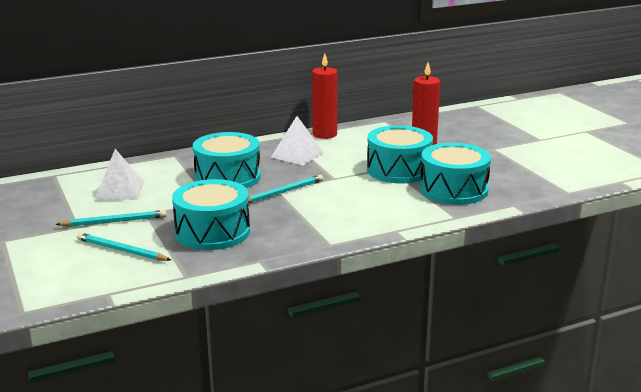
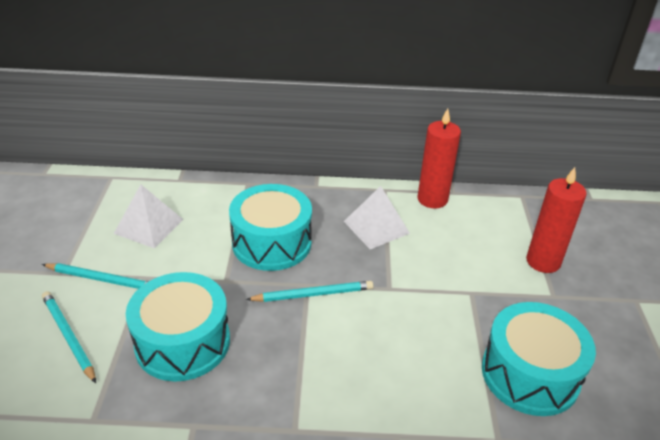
camera: 25 degrees right, 15 degrees up
turquoise drum [367,125,433,184] -> none

